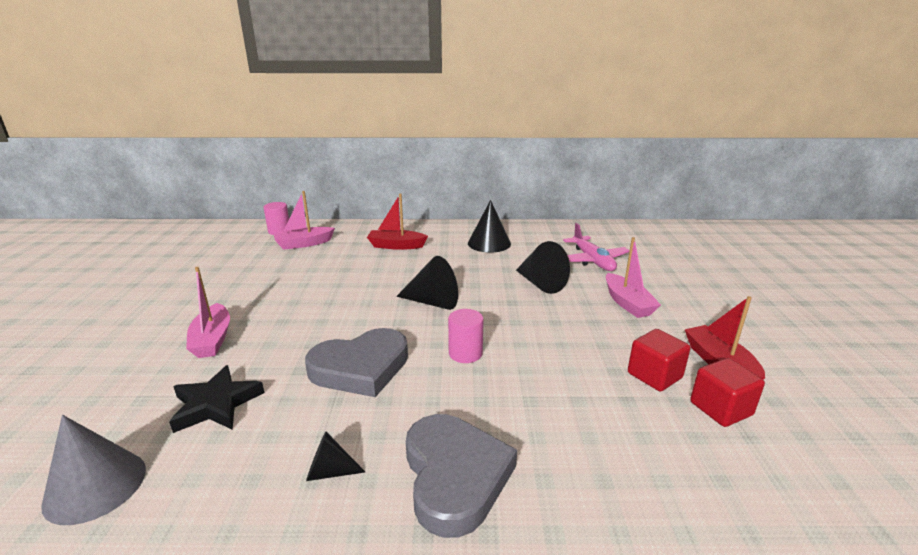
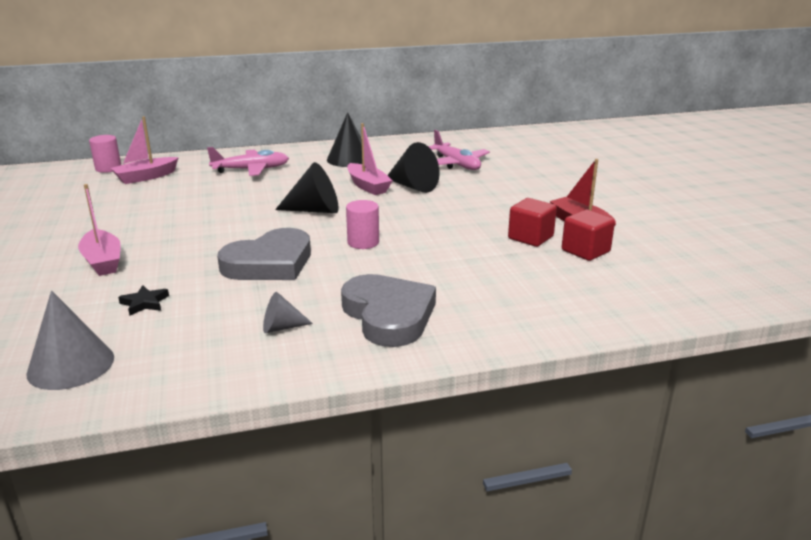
camera: 15 degrees left, 0 degrees up
black star [169,365,264,433] -> black star [118,285,169,316], size x0.57
black cone [306,432,365,481] -> grey cone [263,292,313,333]
red boat [367,194,428,250] -> pink plane [207,147,289,176]
pink boat [606,237,661,318] -> pink boat moved to [347,123,393,195]

